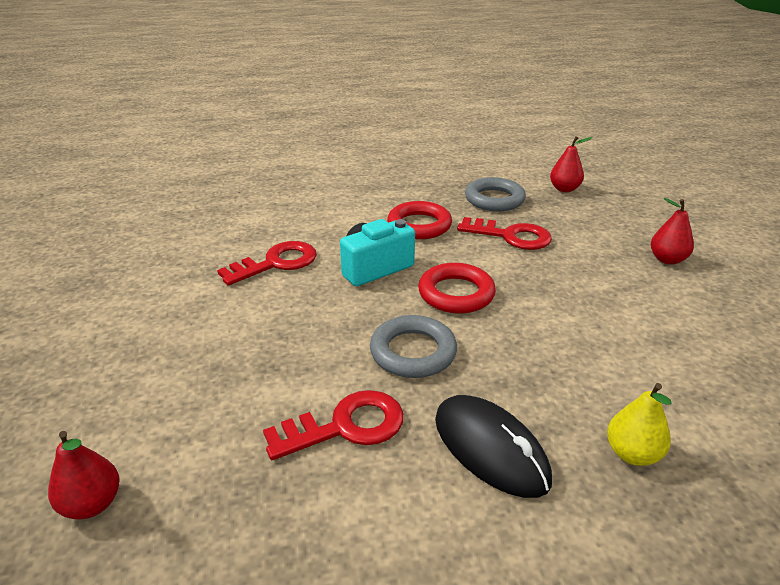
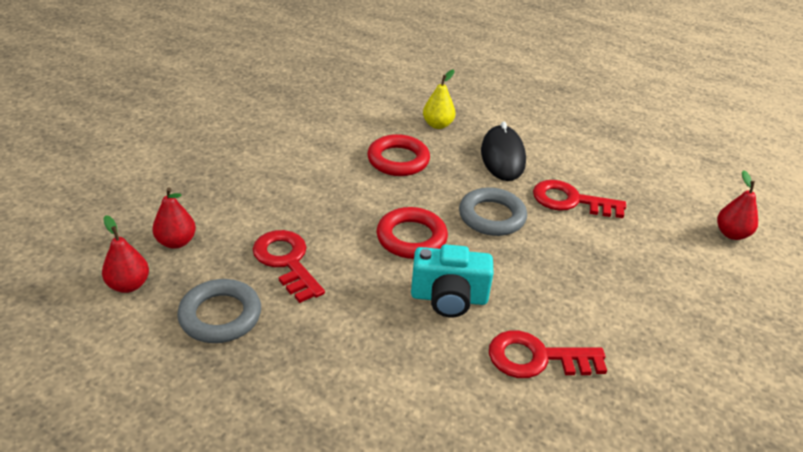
camera: 145 degrees left, 5 degrees up
red ring [387,201,452,239] -> red ring moved to [367,134,430,176]
red pear [651,198,694,265] -> red pear moved to [152,188,196,249]

